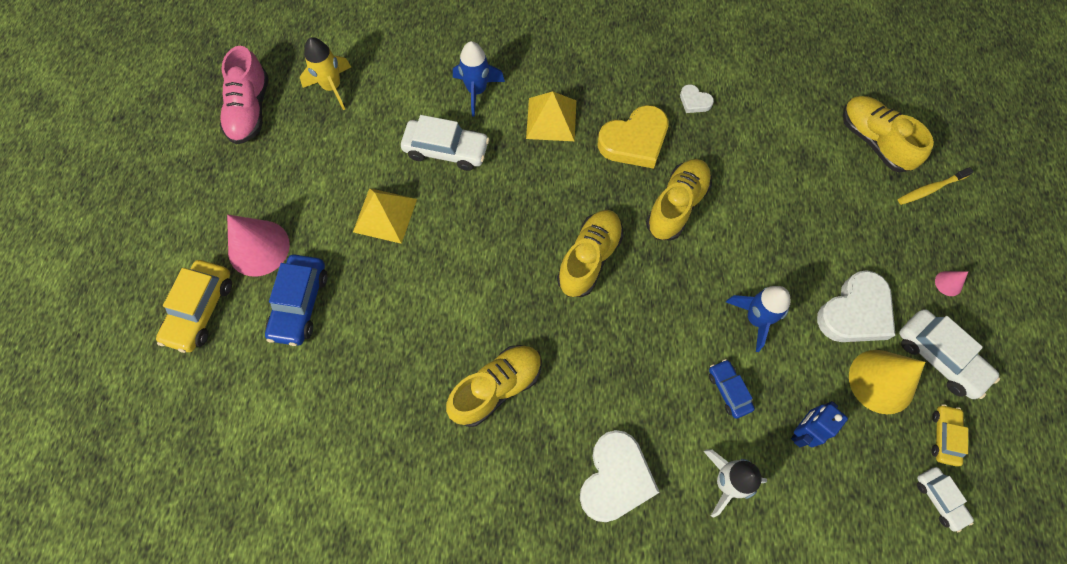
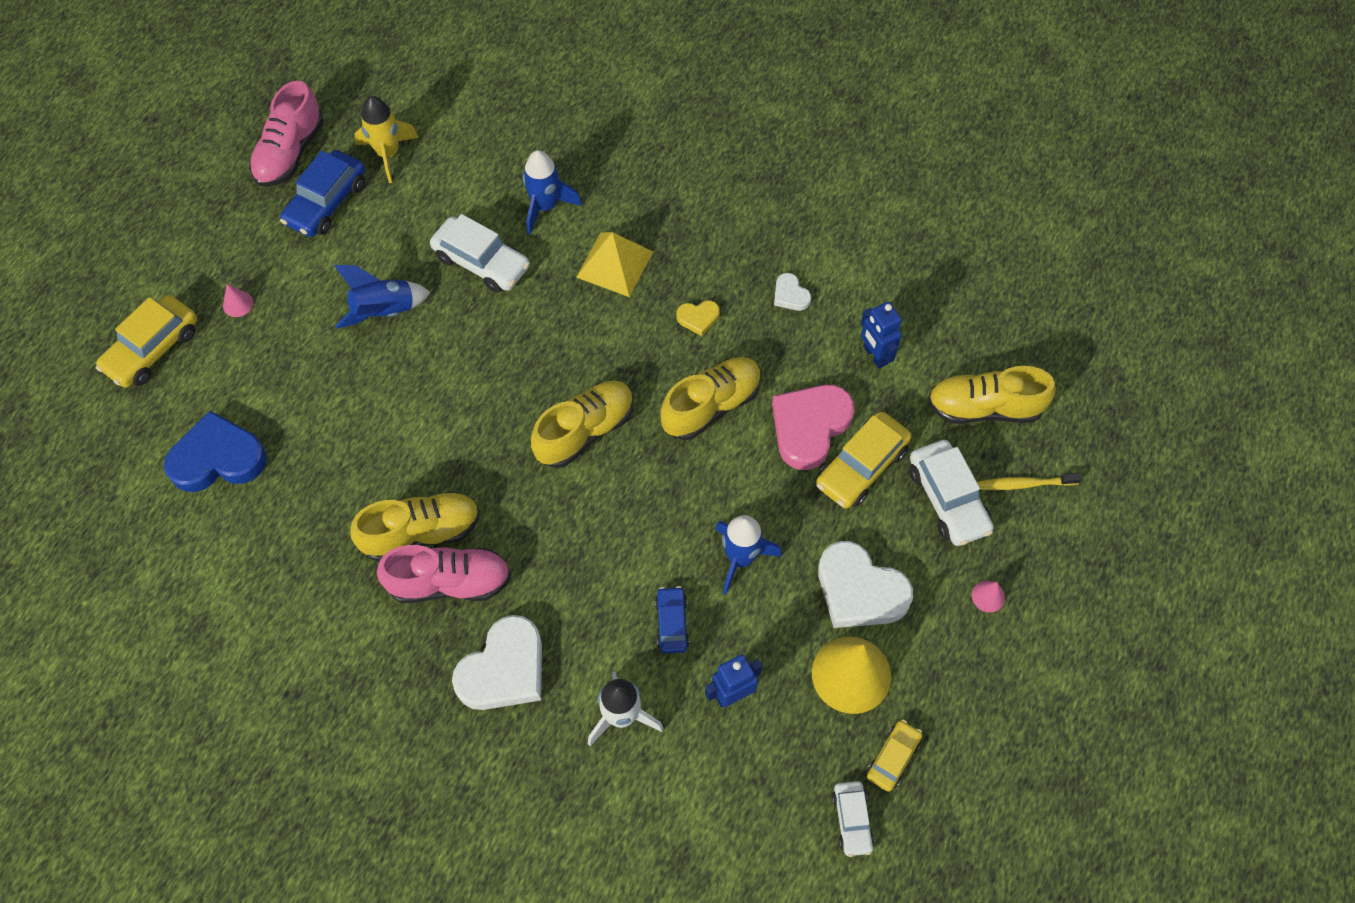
camera: 20 degrees right, 5 degrees down
pink cone [227,215,290,277] -> pink cone [223,284,253,317], size x0.43
blue car [265,255,328,346] -> blue car moved to [280,150,365,237]
yellow pyramid [353,188,417,244] -> blue rocket [334,265,431,328]
yellow heart [598,105,669,169] -> yellow heart [677,300,720,336], size x0.48
white heart [817,270,896,342] -> white heart turned 60 degrees clockwise [818,541,913,628]
yellow shoe [843,96,934,172] -> yellow shoe turned 75 degrees counterclockwise [928,366,1056,424]
white car [899,309,1000,399] -> white car moved to [909,440,994,546]
none -> blue heart [164,411,267,492]
none -> pink shoe [377,545,511,603]
none -> pink heart [772,385,855,470]
none -> yellow car [816,412,912,509]
none -> blue robot [861,302,902,369]

